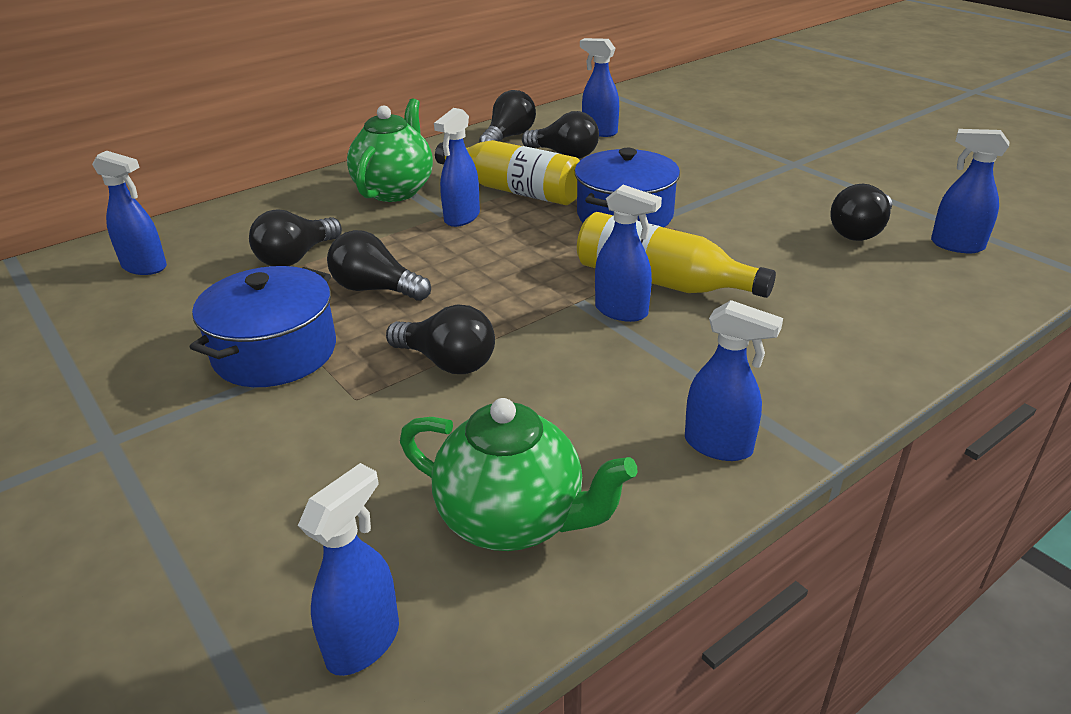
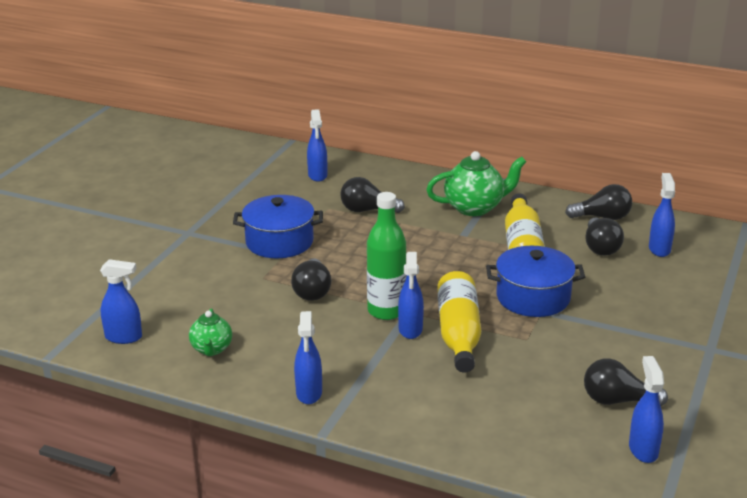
camera: 60 degrees right, 5 degrees down
black light bulb [327,230,431,301] -> none
green teapot [400,398,638,551] -> green teapot [189,308,232,356], size x0.59
blue spray bottle [434,108,480,227] -> none
none -> green bottle [367,192,406,320]

